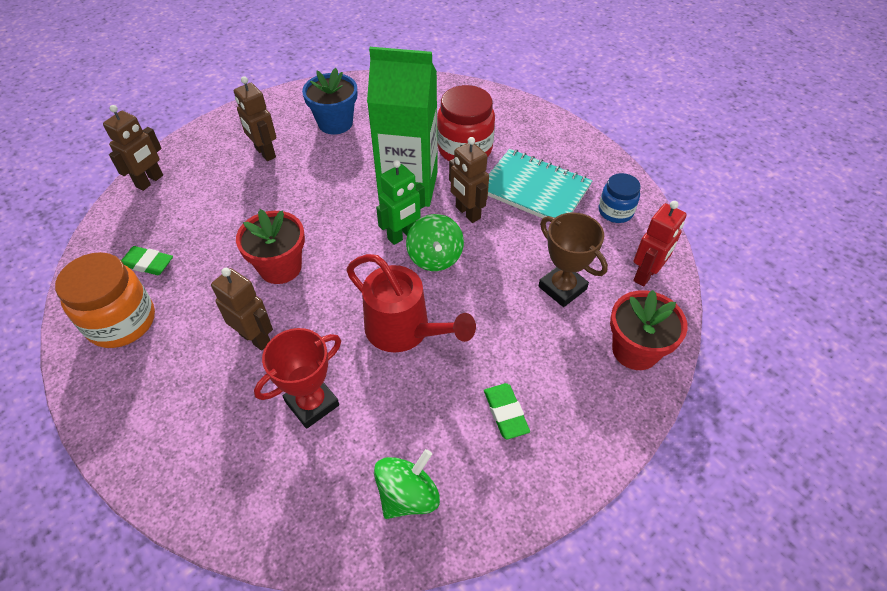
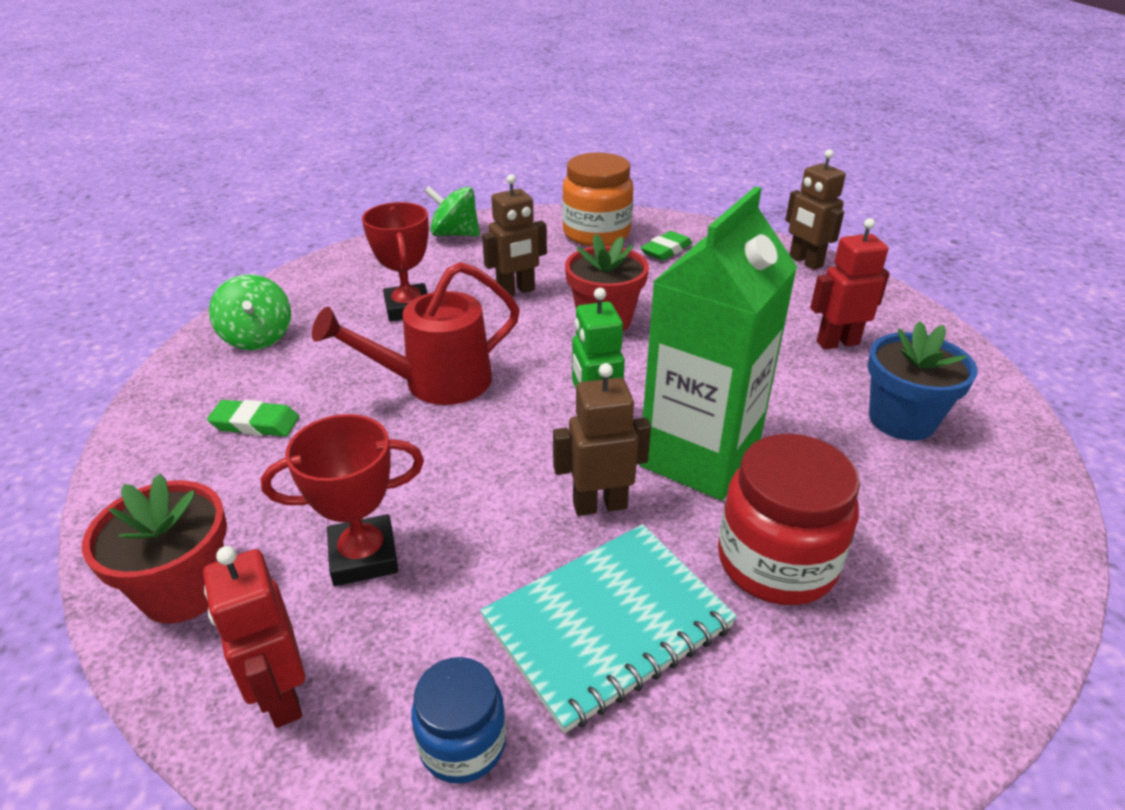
camera: 115 degrees right, 15 degrees down
brown robot [234,76,276,161] -> red robot [810,218,890,349]
green spinning top [406,214,464,271] -> green spinning top moved to [424,186,480,236]
brown trophy [538,212,608,307] -> red trophy [261,414,424,586]

